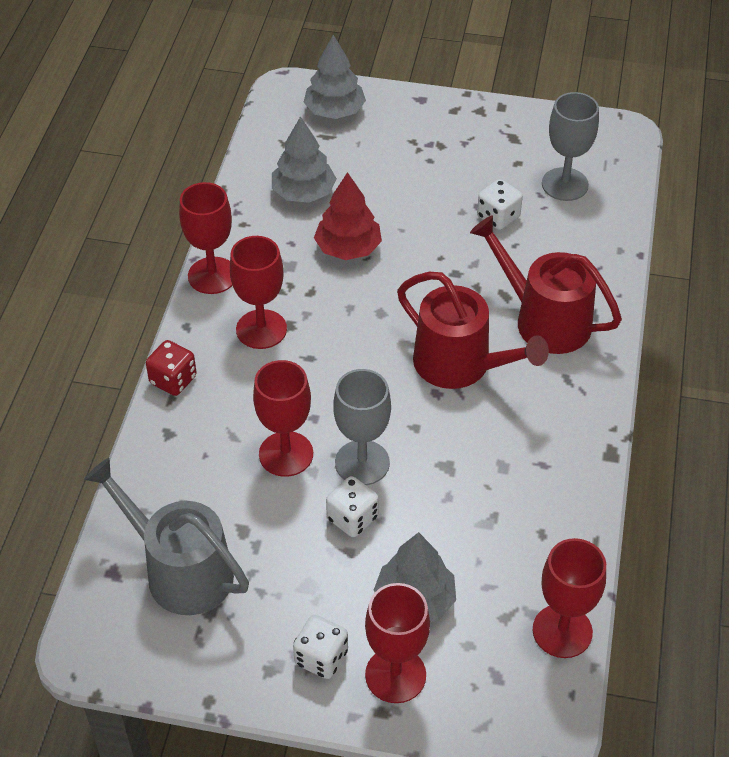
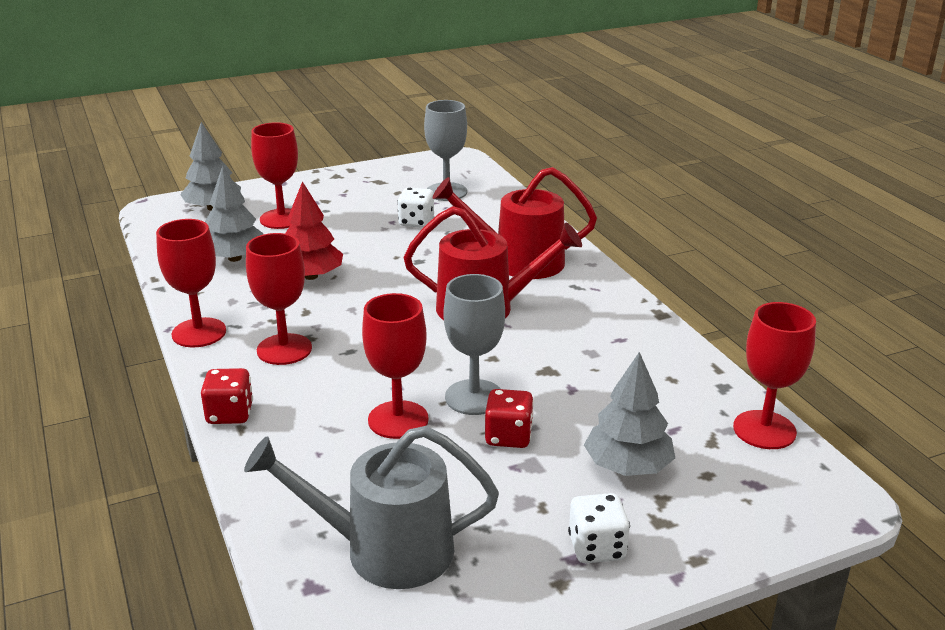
camera: 35 degrees left, 20 degrees down
white dice [326,476,379,537] -> red dice [485,389,534,448]
red goblet [365,583,430,703] -> red goblet moved to [251,122,298,229]

